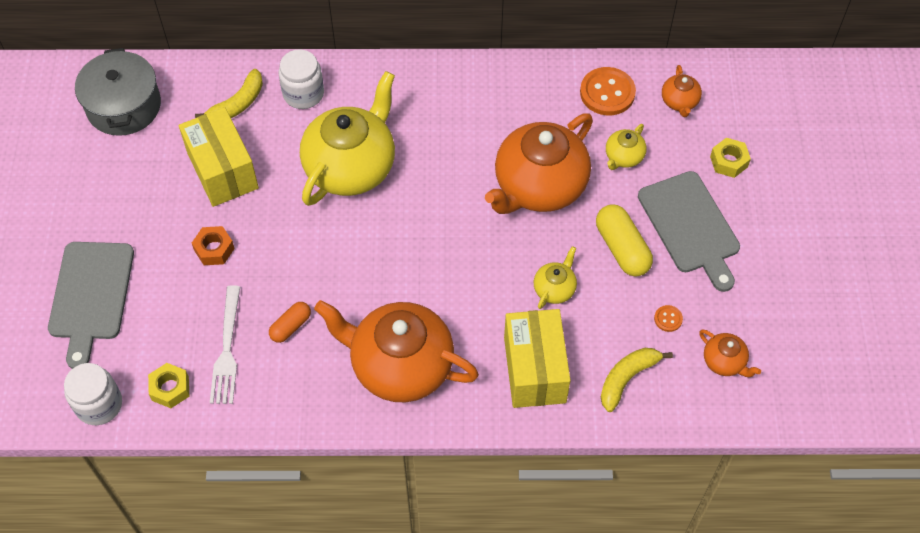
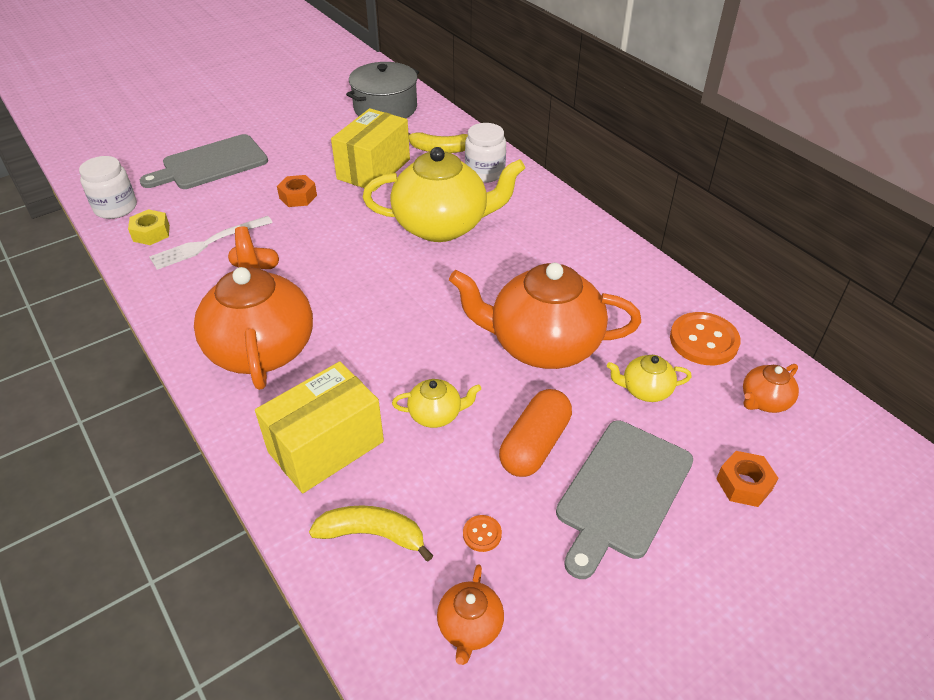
camera: 55 degrees right, 15 degrees down
yellow capsule [596,204,653,277] -> orange capsule [499,389,572,477]
yellow nut [710,138,751,178] -> orange nut [716,451,778,507]

